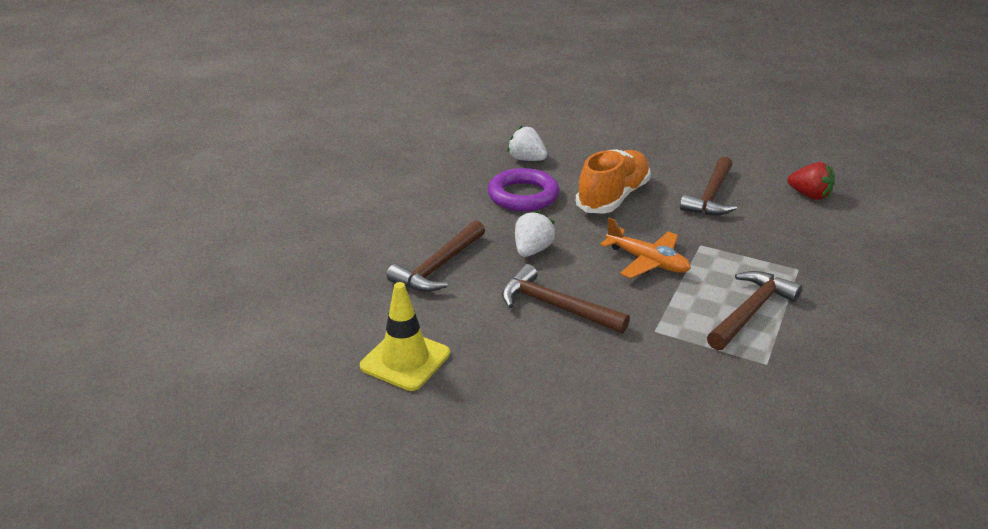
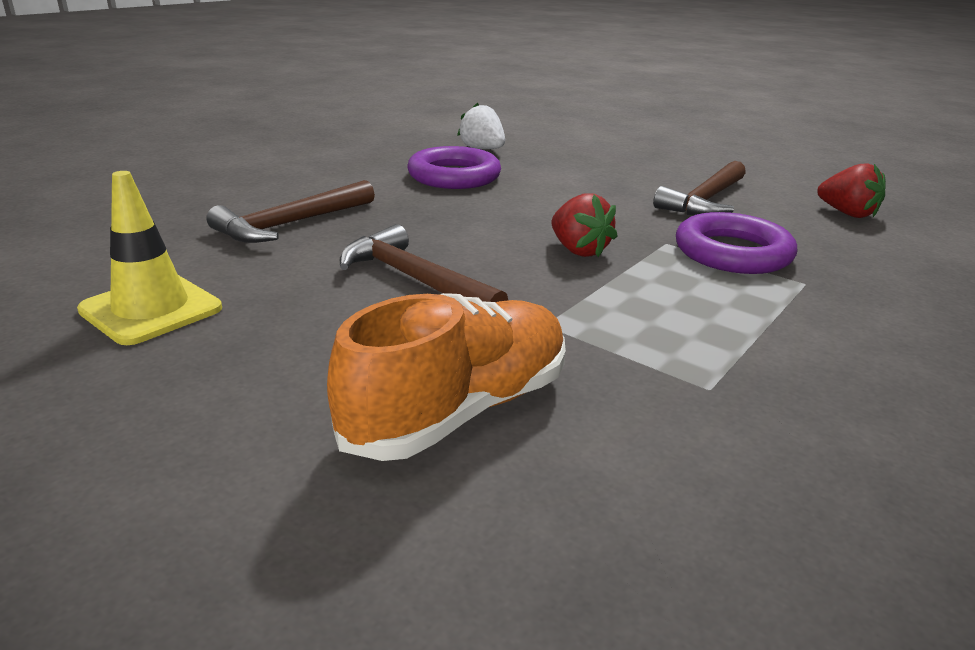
camera: 10 degrees right, 5 degrees down
white strawberry [515,210,556,257] -> none
orange shoe [576,149,651,214] -> orange shoe moved to [327,293,566,461]
orange plane [600,217,691,279] -> red strawberry [551,194,618,257]
brown hammer [707,271,802,351] -> none
none -> purple ring [676,212,797,274]

